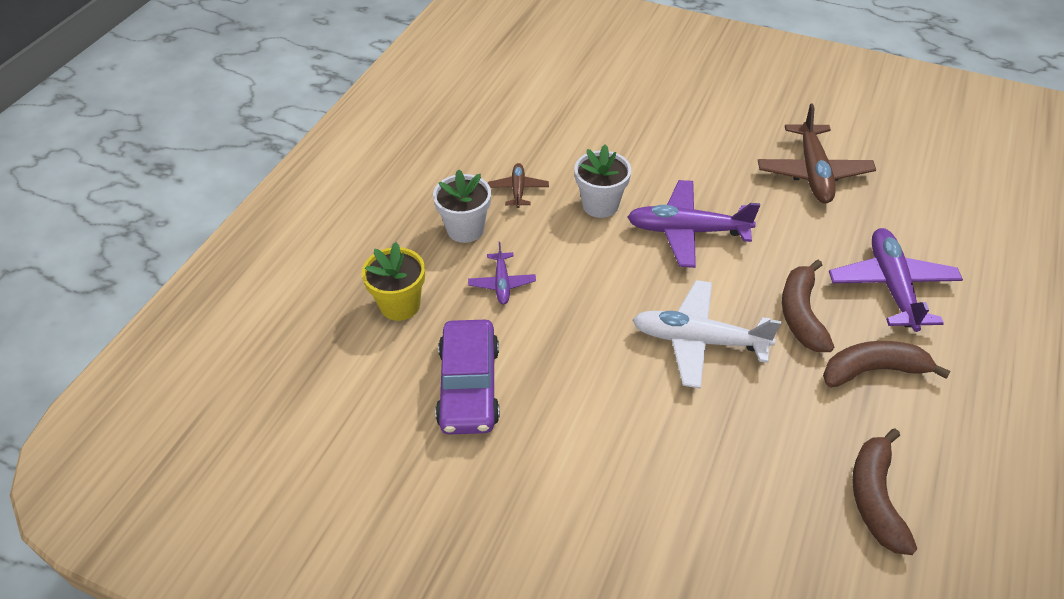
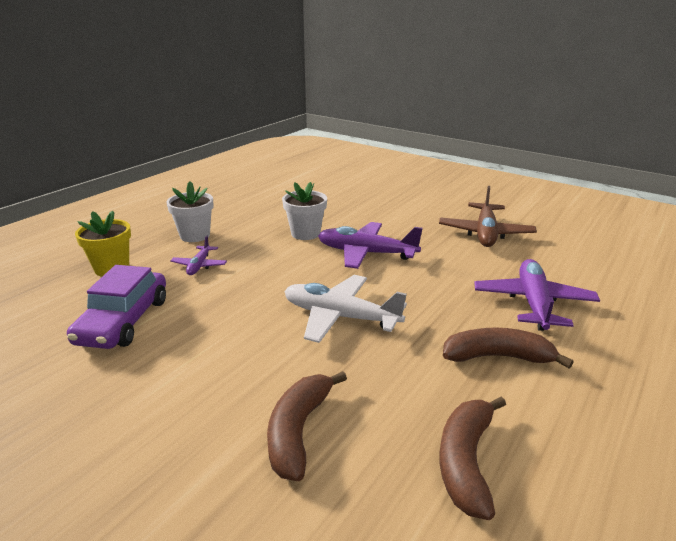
camera: 10 degrees right, 20 degrees down
brown plane [488,163,549,208] -> none
brown banana [782,260,834,352] -> brown banana moved to [267,371,347,481]

